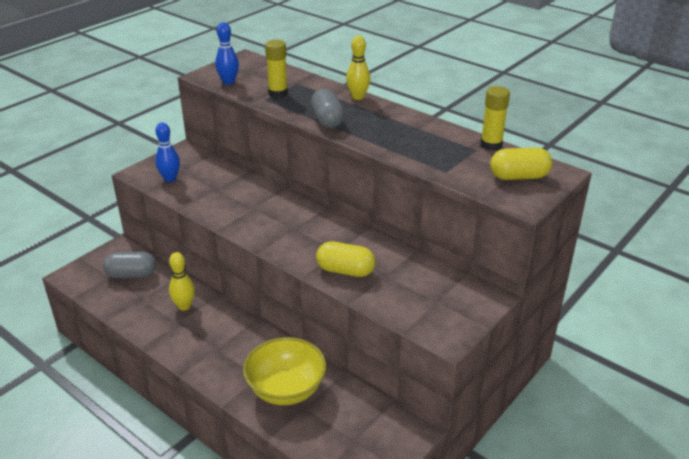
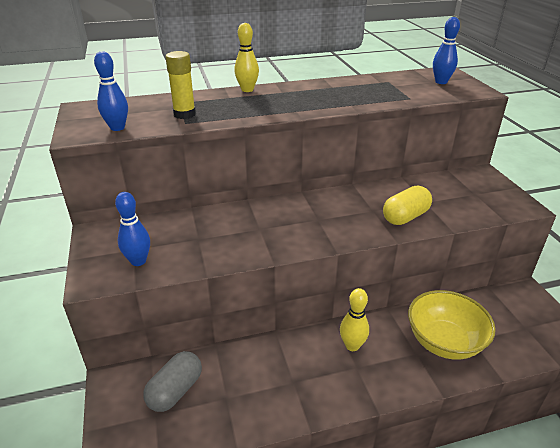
camera: 55 degrees left, 0 degrees up
yellow bowling pin [169,252,195,311] -> yellow bowling pin moved to [340,288,369,351]
grey capsule [311,88,345,128] -> none
yellow glue stick [481,86,510,151] -> none
yellow capsule [490,147,552,180] -> blue bowling pin [433,17,460,84]

